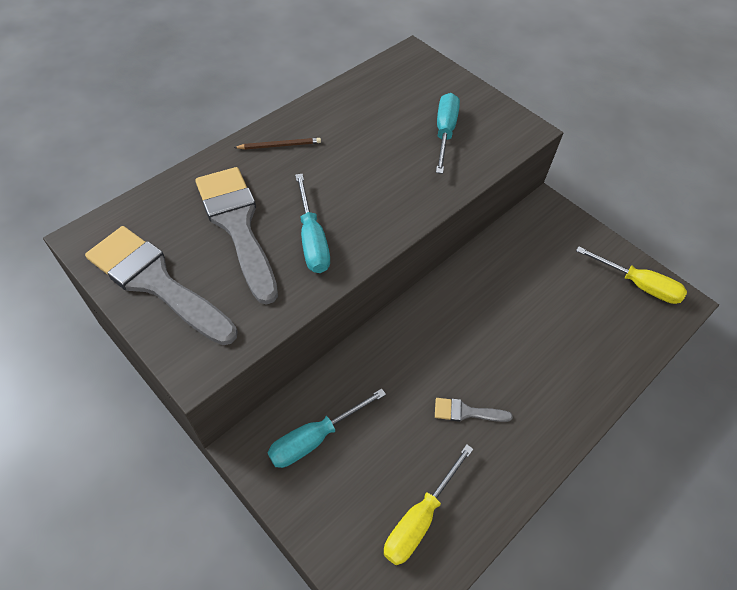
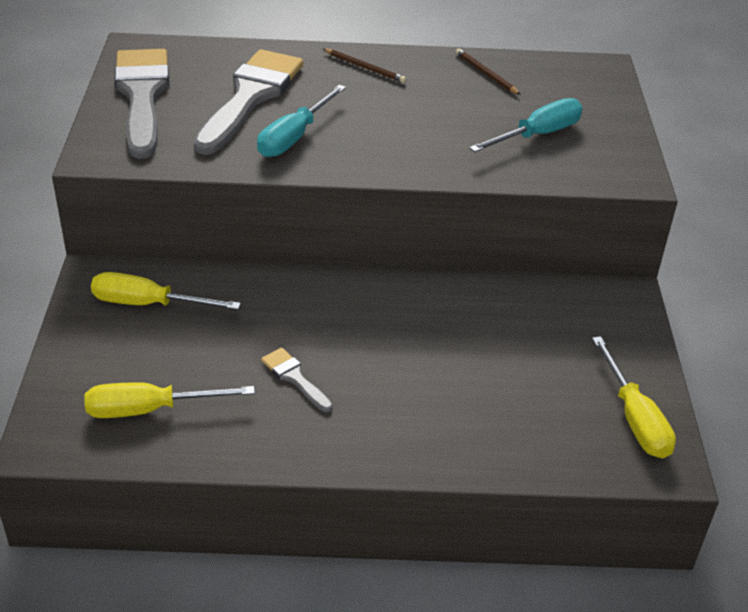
camera: 45 degrees right, 15 degrees down
turquoise screwdriver [268,388,386,468] -> yellow screwdriver [91,272,241,310]
none -> brown pencil [456,48,521,95]

